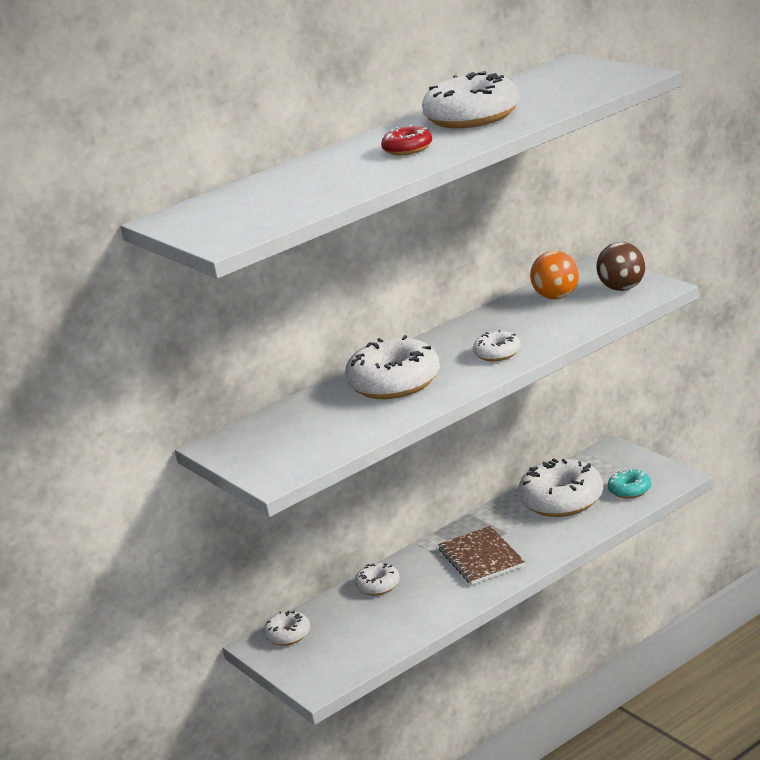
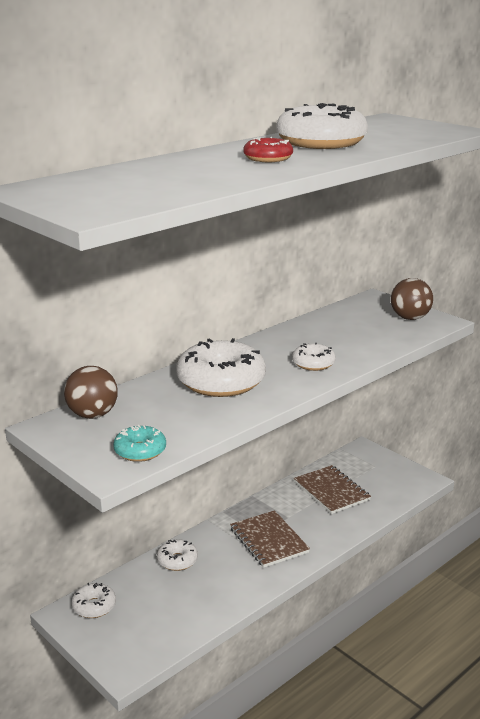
camera: 10 degrees left, 0 degrees up
white donut [518,458,603,517] -> brown notebook [294,465,371,514]
orange ball [530,251,579,299] -> none
turquoise donut [608,469,651,499] -> turquoise donut moved to [113,425,166,462]
none -> brown ball [64,366,118,419]

